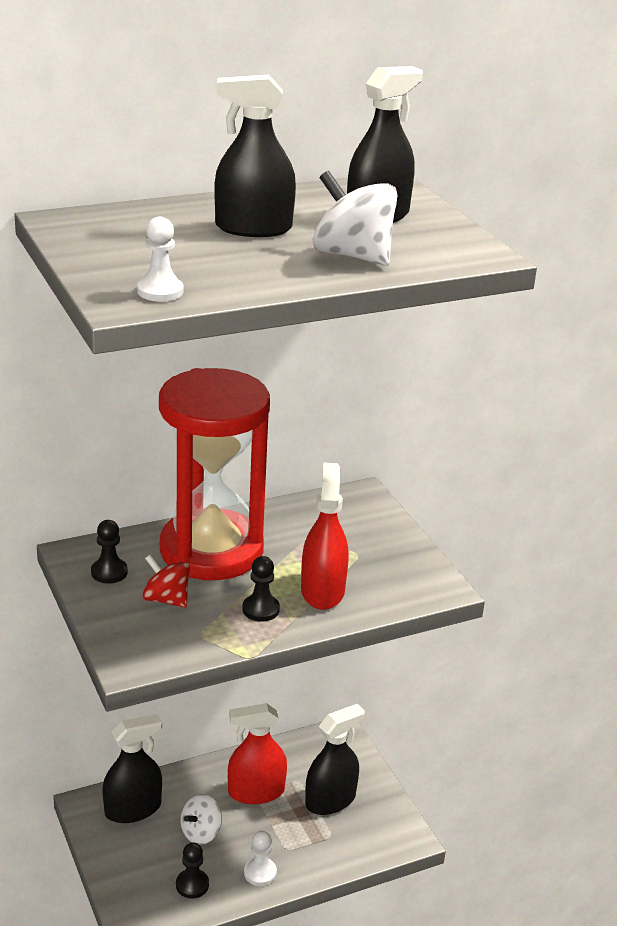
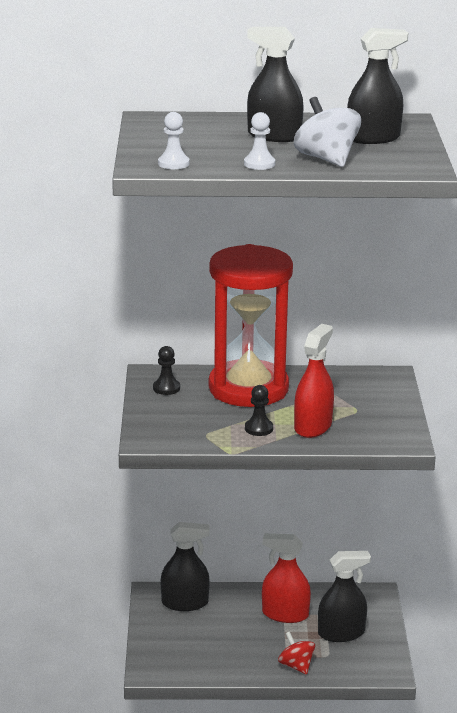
camera: 25 degrees right, 5 degrees down
red spinning top [142,555,190,608] -> red spinning top moved to [278,631,315,675]
black pawn [176,842,209,899] -> none
white spinning top [180,794,222,845] -> none
white pawn [244,831,277,886] -> white pawn moved to [244,112,275,170]

